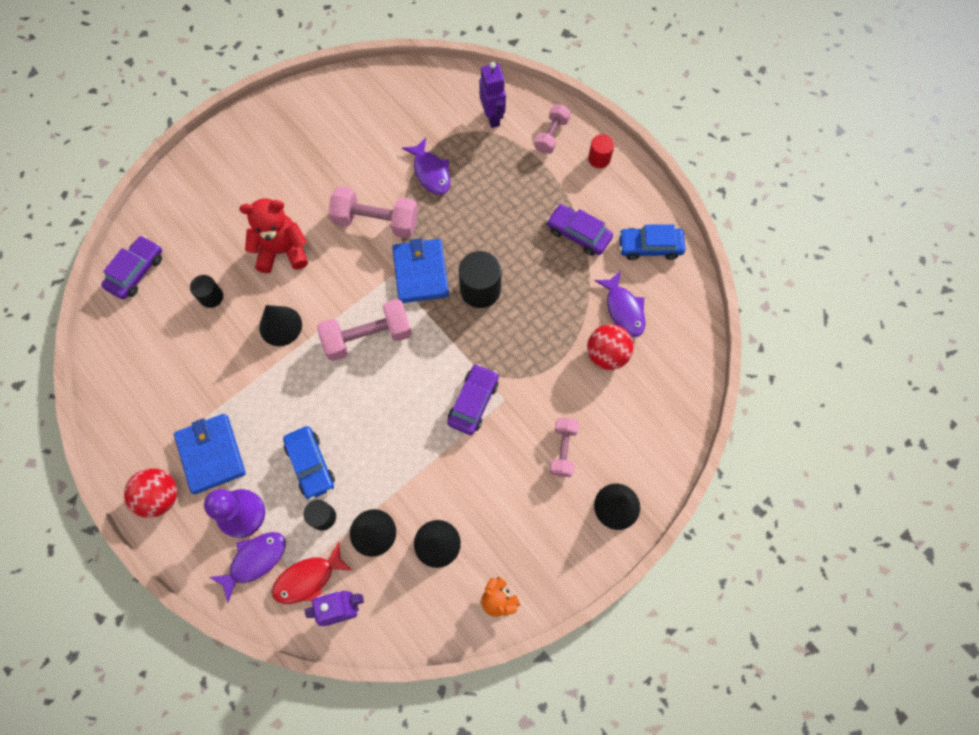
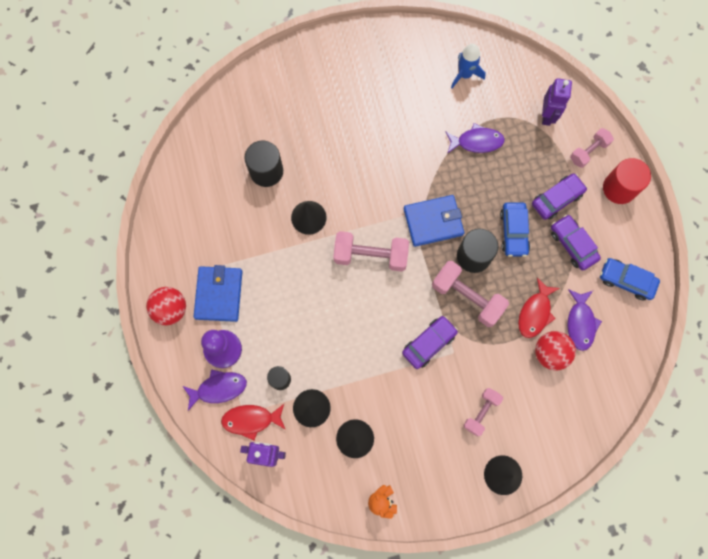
camera: 25 degrees right, 5 degrees up
purple car [101,236,162,299] -> purple car moved to [532,173,587,220]
black cylinder [190,275,223,308] -> black cylinder [244,141,283,187], size x1.70
red teddy bear [239,198,308,273] -> none
blue car [283,426,335,500] -> blue car moved to [500,202,530,257]
pink dumbbell [328,186,418,238] -> pink dumbbell moved to [432,261,509,327]
blue wallet [392,238,449,303] -> blue wallet turned 60 degrees clockwise [404,195,464,247]
purple fish [402,138,450,195] -> purple fish turned 90 degrees counterclockwise [445,123,505,154]
red cylinder [588,134,614,168] -> red cylinder [603,158,651,204], size x1.70
none -> blue rocket [451,44,486,88]
none -> red fish [518,278,560,338]

